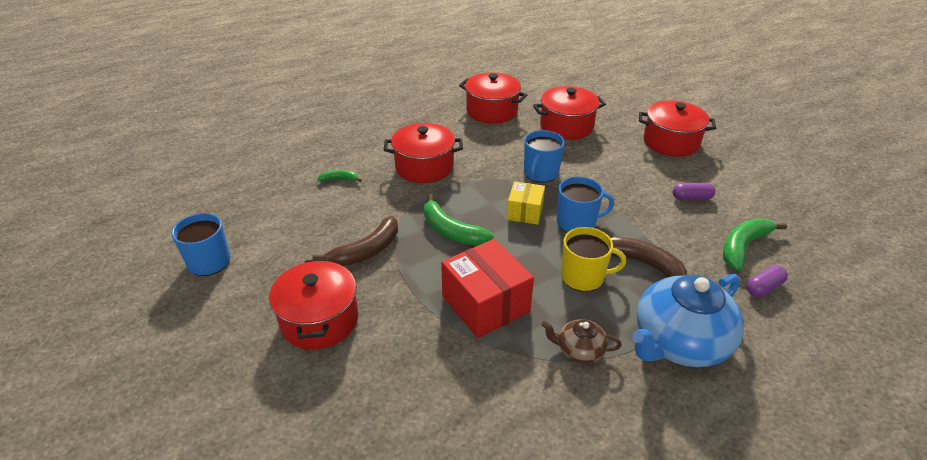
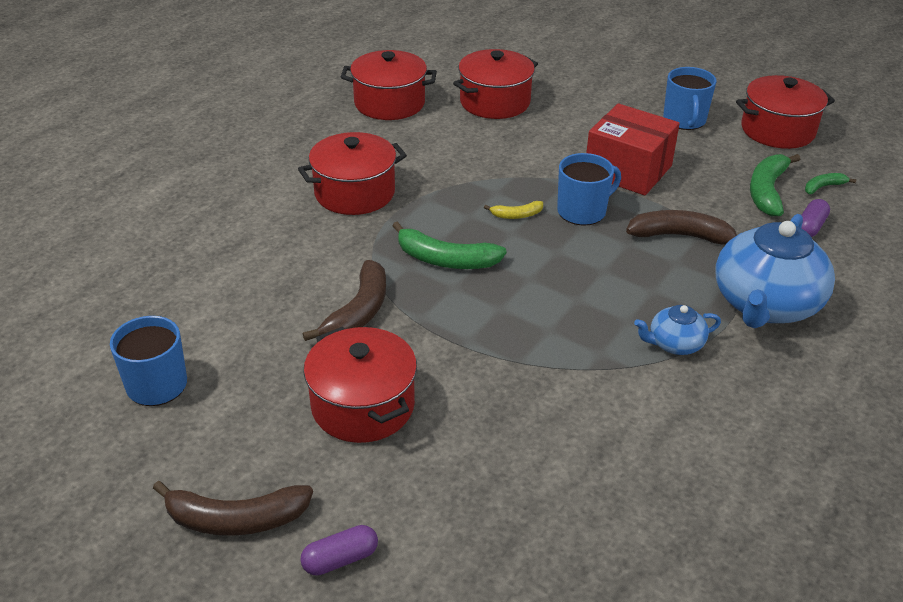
camera: 25 degrees left, 0 degrees up
green banana [317,170,362,182] -> green banana moved to [805,173,856,194]
red box [441,239,534,338] -> red box moved to [586,103,680,196]
yellow box [507,181,545,225] -> yellow banana [484,201,543,219]
blue mug [524,130,564,183] -> blue mug moved to [663,67,717,130]
brown teapot [541,319,622,364] -> blue teapot [634,305,721,355]
yellow mug [561,227,626,292] -> none
red pot [639,100,716,157] -> red pot moved to [736,75,835,149]
purple capsule [673,183,715,200] -> purple capsule moved to [300,525,378,576]
none -> brown banana [153,481,313,536]

